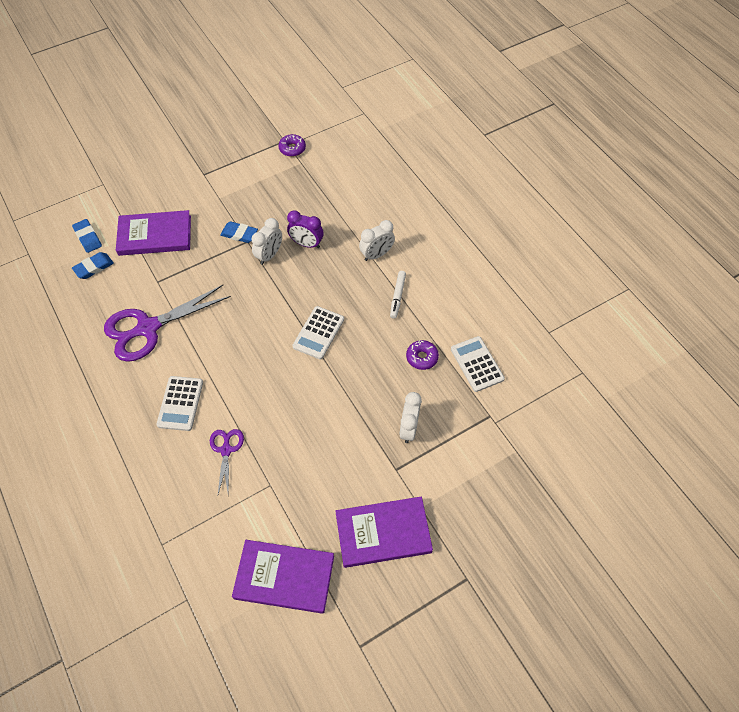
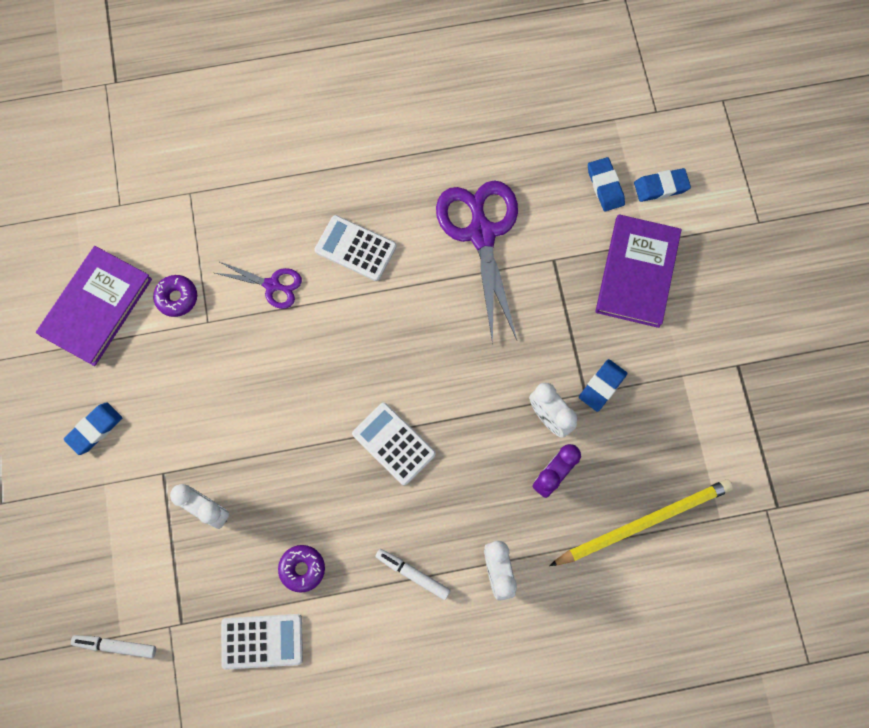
camera: 110 degrees right, 15 degrees up
purple donut [279,134,306,157] -> purple donut moved to [153,275,197,317]
purple book [335,497,433,568] -> blue eraser [64,402,122,455]
none -> white marker [71,635,156,658]
none -> yellow pencil [549,479,733,566]

